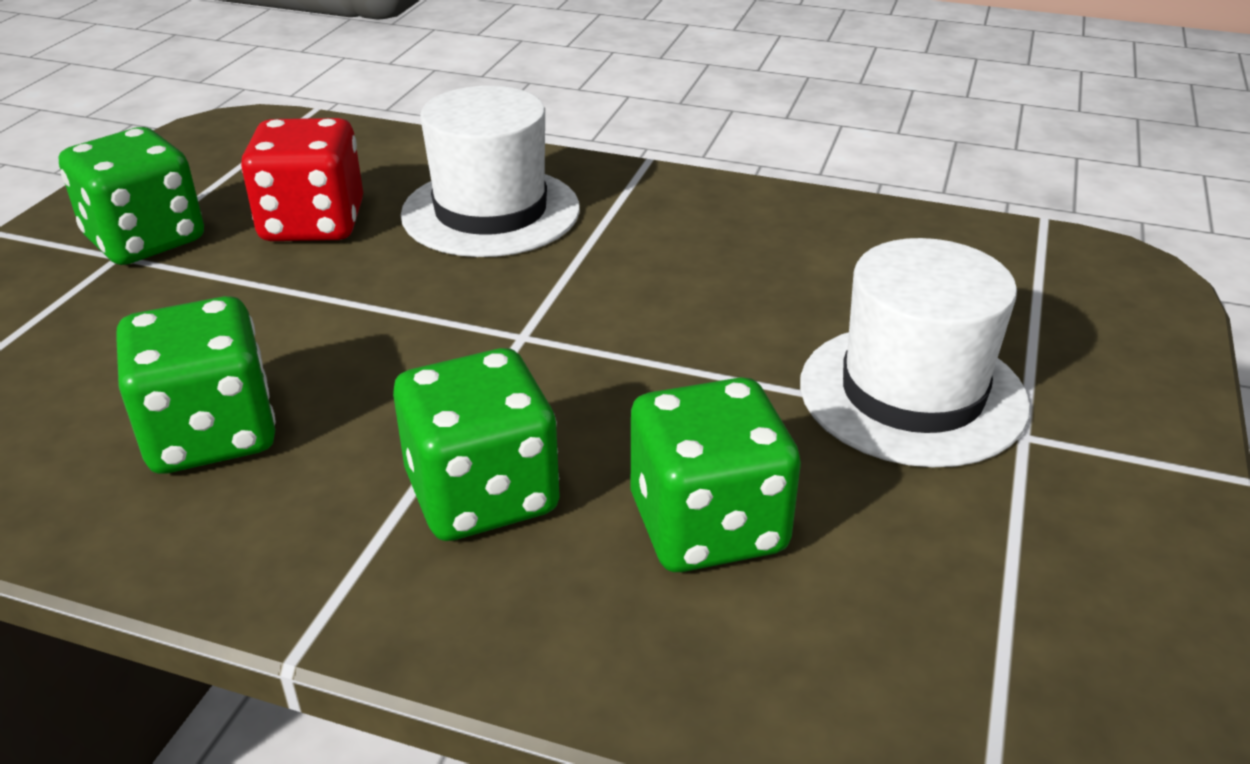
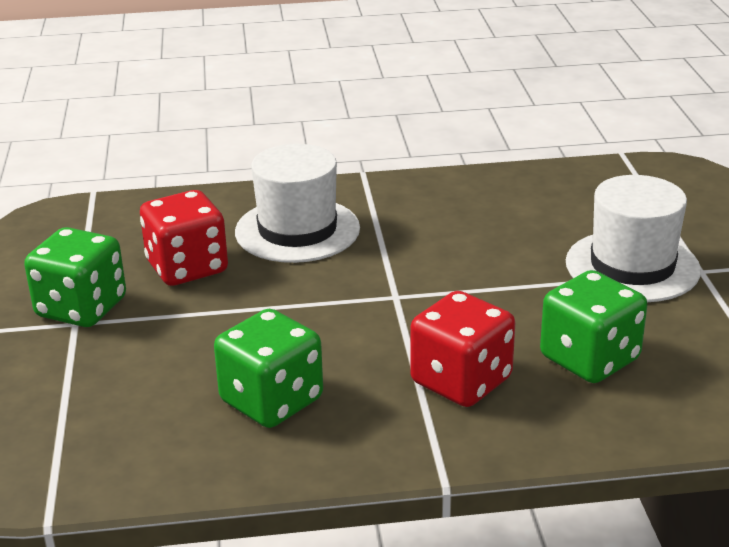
camera: 25 degrees left, 5 degrees down
green dice [393,348,560,541] -> red dice [410,291,515,407]

